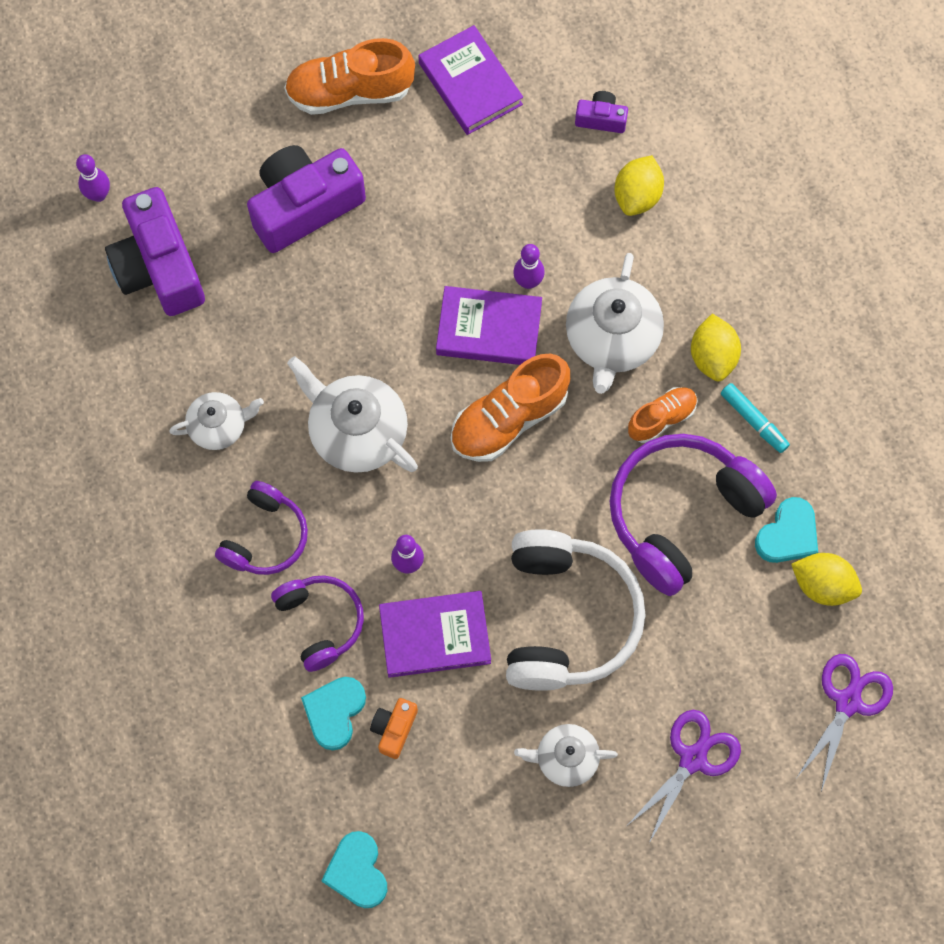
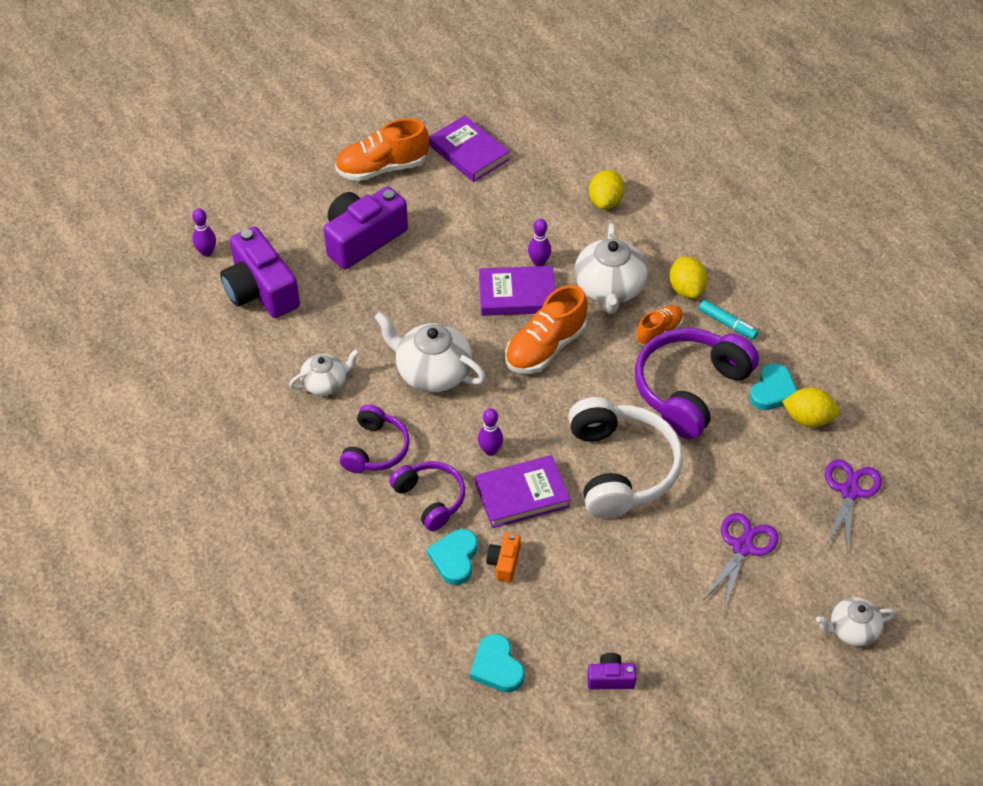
camera: 10 degrees left, 20 degrees down
white teapot [514,724,618,787] -> white teapot moved to [816,597,896,646]
purple camera [575,91,628,133] -> purple camera moved to [587,653,637,689]

